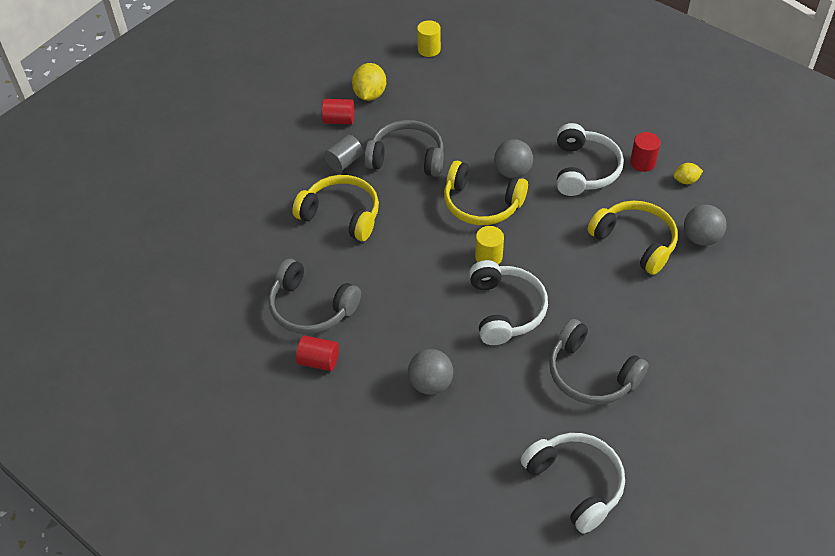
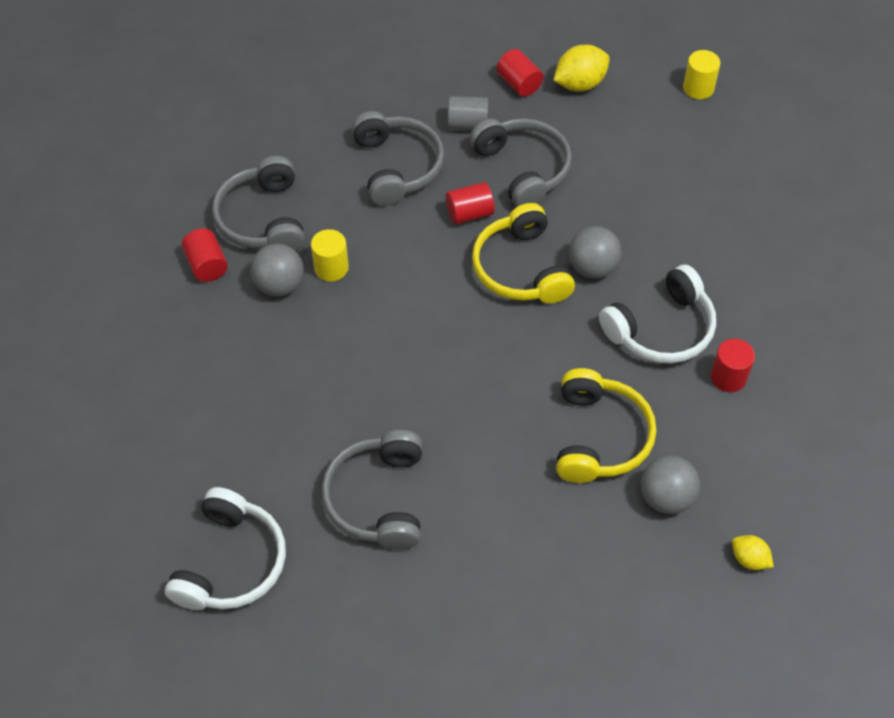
camera: 50 degrees right, 5 degrees up
yellow headphones [292,175,379,241] -> grey headphones [352,111,444,206]
grey ball [408,349,453,395] -> grey ball moved to [251,244,304,297]
white headphones [469,260,548,345] -> none
yellow cylinder [475,226,504,265] -> yellow cylinder moved to [311,229,349,281]
yellow lemon [673,163,703,184] -> yellow lemon moved to [732,535,774,570]
none -> red cylinder [446,182,495,224]

